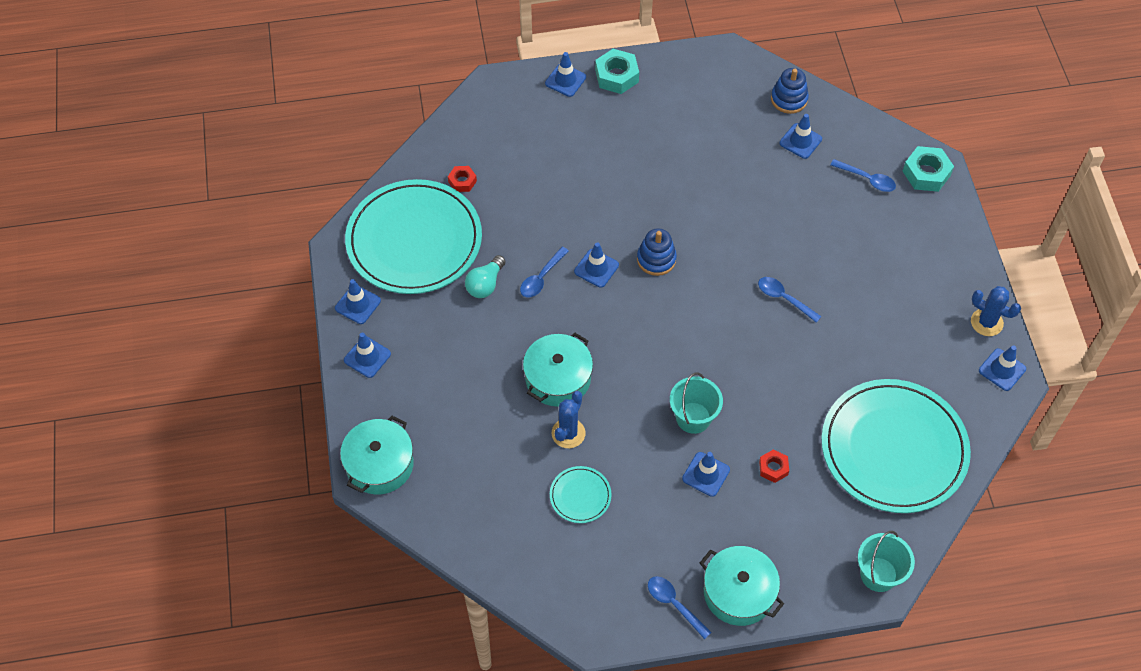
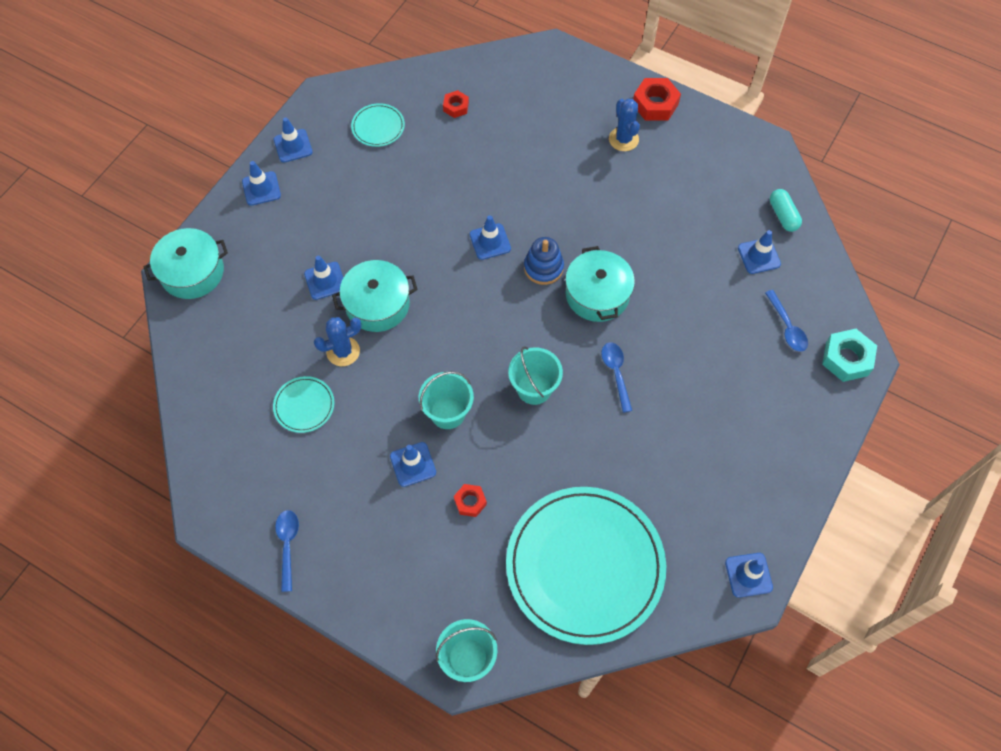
camera: 40 degrees right, 5 degrees up
turquoise plate [345,179,482,294] -> turquoise plate [351,103,405,147], size x0.41
turquoise light bulb [465,255,506,298] -> none
blue spoon [520,247,569,297] -> none
blue traffic cone [545,52,586,97] -> blue traffic cone moved to [304,256,343,300]
turquoise nut [595,49,639,94] -> red nut [633,78,681,121]
turquoise pot [700,546,784,626] -> turquoise pot moved to [565,246,635,322]
blue stacking toy [771,68,809,114] -> turquoise capsule [770,189,802,232]
blue cactus [971,286,1021,336] -> blue cactus moved to [609,99,640,151]
none -> turquoise bucket [508,346,563,405]

